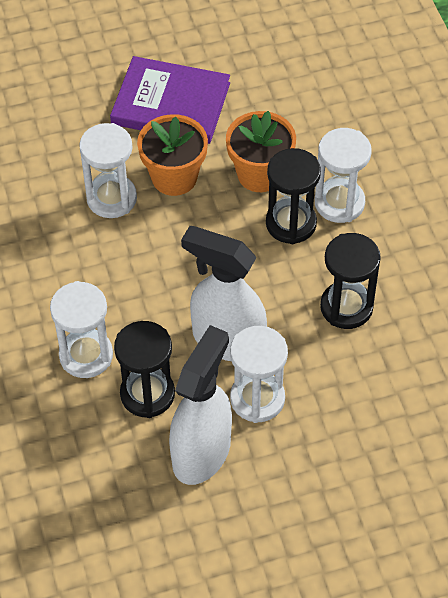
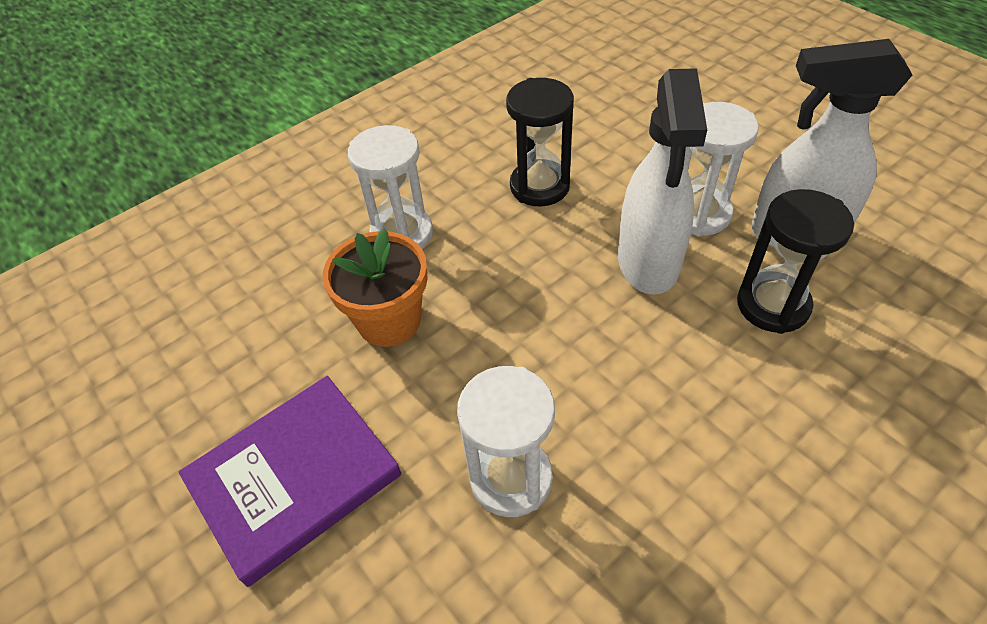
camera: 110 degrees left, 5 degrees down
white hourglass [50,281,113,378] -> none
purple book [110,56,230,144] -> purple book turned 60 degrees clockwise [179,376,401,587]
orange flower pot [137,114,208,196] -> none
black hourglass [266,148,321,244] -> none

